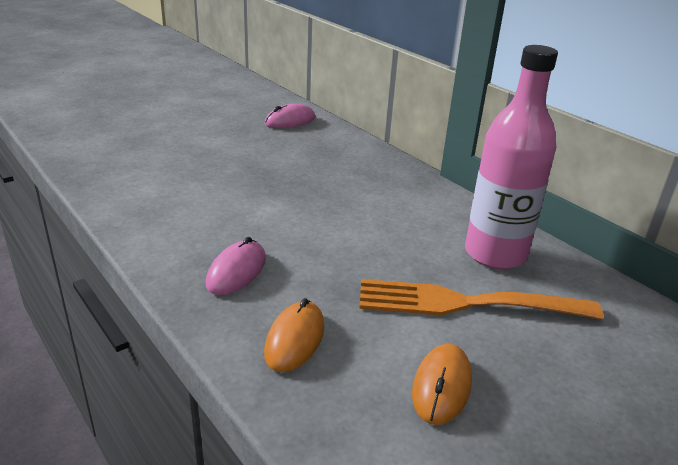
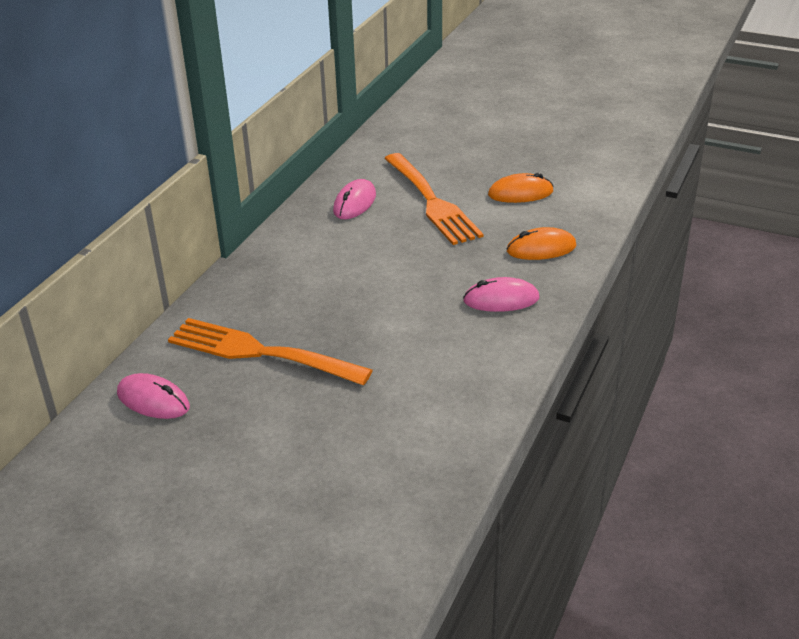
camera: 115 degrees left, 5 degrees up
pink bottle [465,45,558,269] -> pink mouse [333,179,376,219]
none -> orange fork [168,318,373,385]

